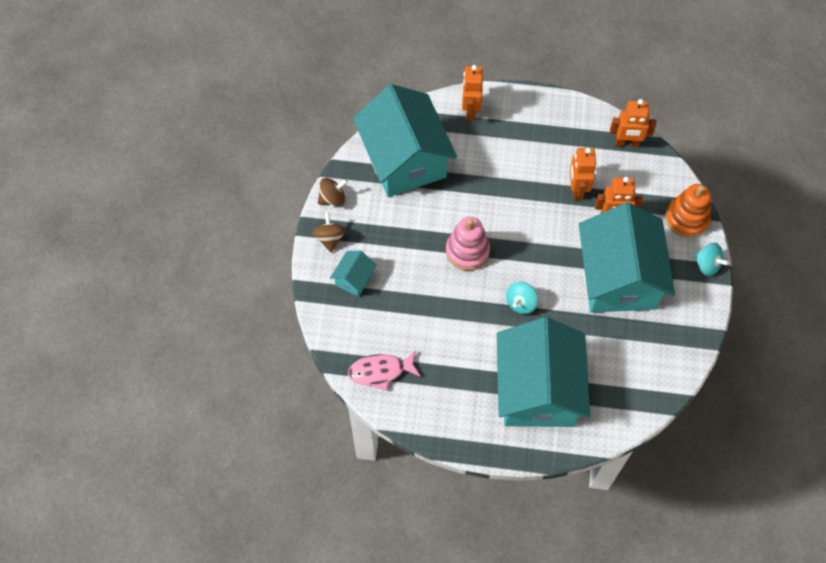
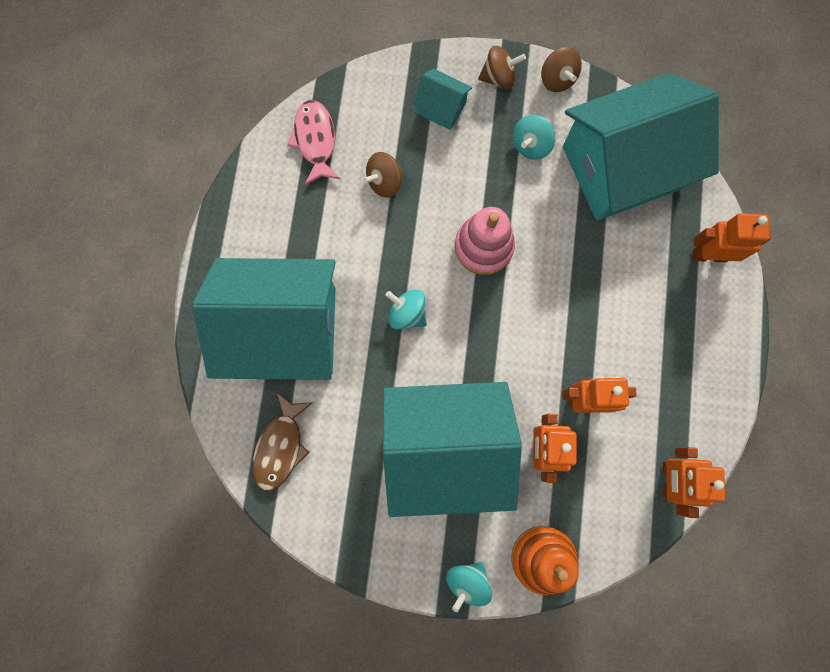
camera: 90 degrees right, 15 degrees up
none -> brown fish [252,392,313,491]
none -> brown spinning top [363,152,403,198]
none -> turquoise spinning top [513,115,555,160]

